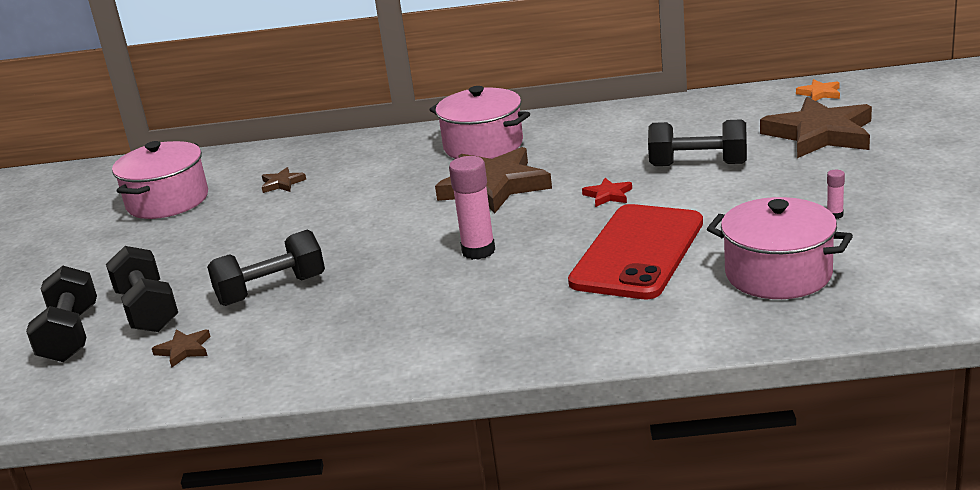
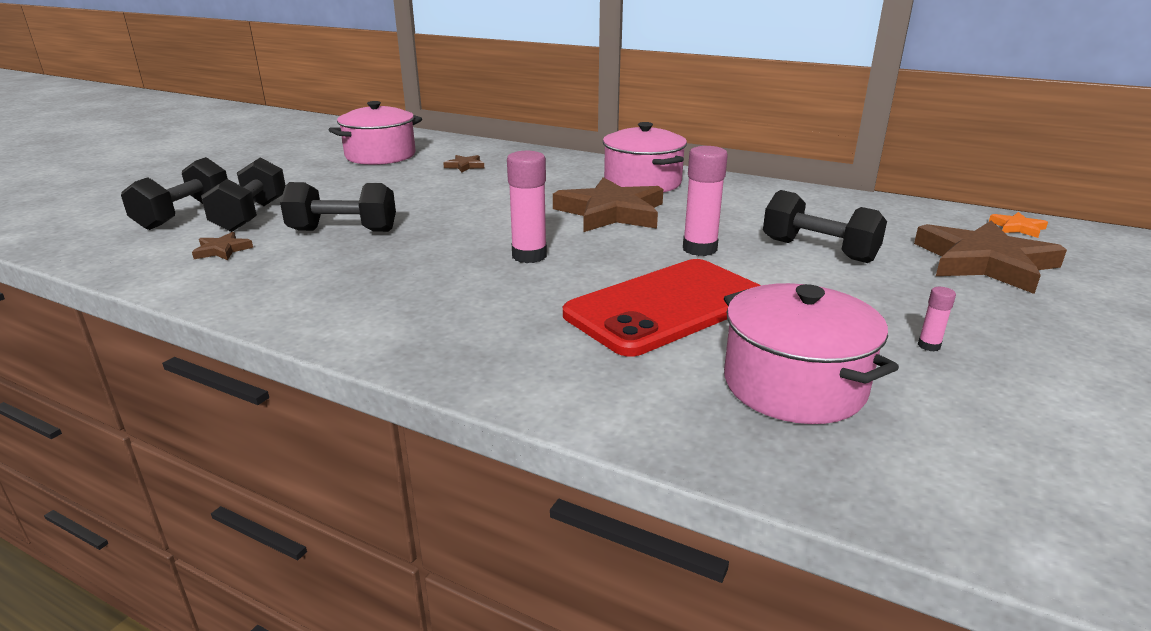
camera: 25 degrees right, 0 degrees up
red star [582,178,632,207] -> pink glue stick [683,146,728,256]

